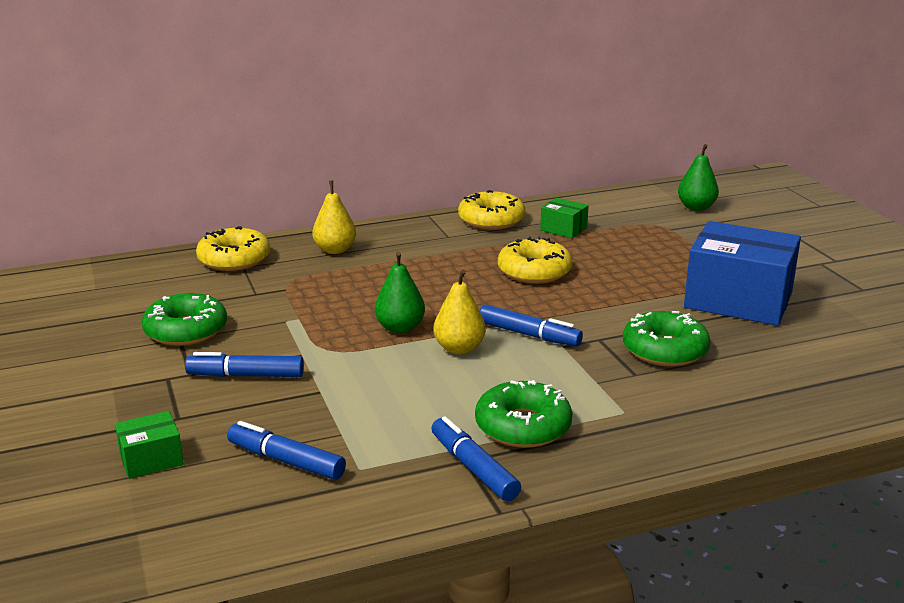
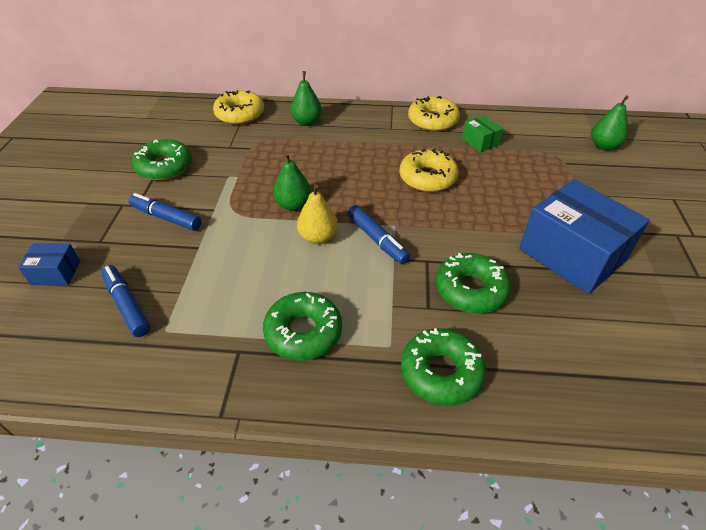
camera: 25 degrees right, 20 degrees up
green box [115,411,184,479] -> blue box [18,244,80,285]
yellow pear [312,180,356,254] -> green pear [290,71,322,126]
blue marker [431,416,521,501] -> none
none -> green donut [401,328,486,406]

